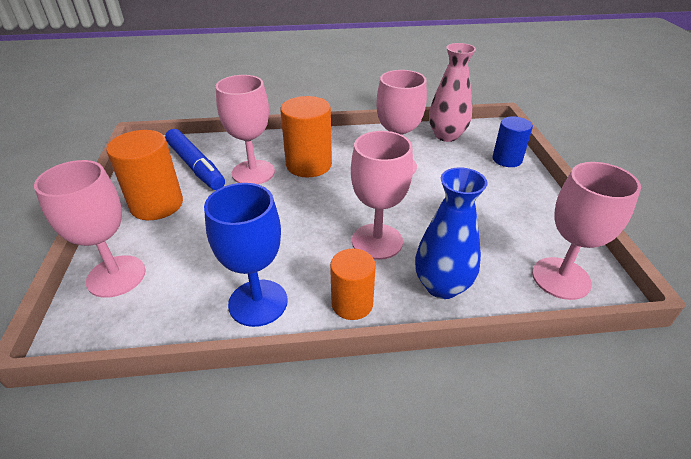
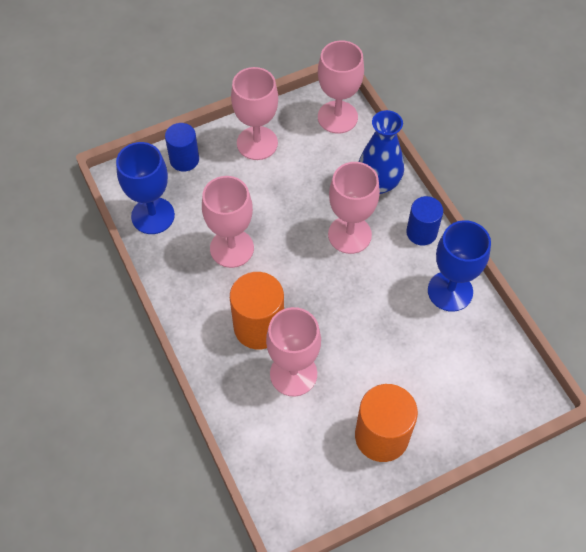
camera: 110 degrees left, 20 degrees up
pink goblet [34,160,146,298] -> pink goblet moved to [231,67,278,160]
blue marker [165,129,225,190] -> none
orange cylinder [330,249,376,320] -> blue cylinder [406,196,443,245]
pink vase [429,43,476,142] -> blue goblet [116,142,175,234]

